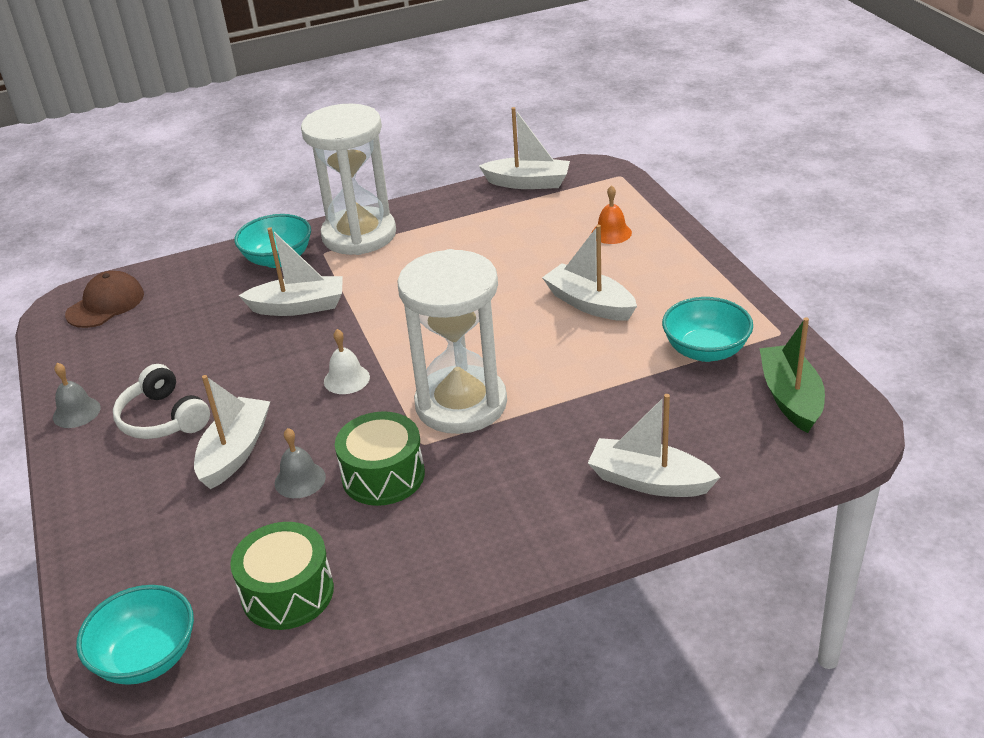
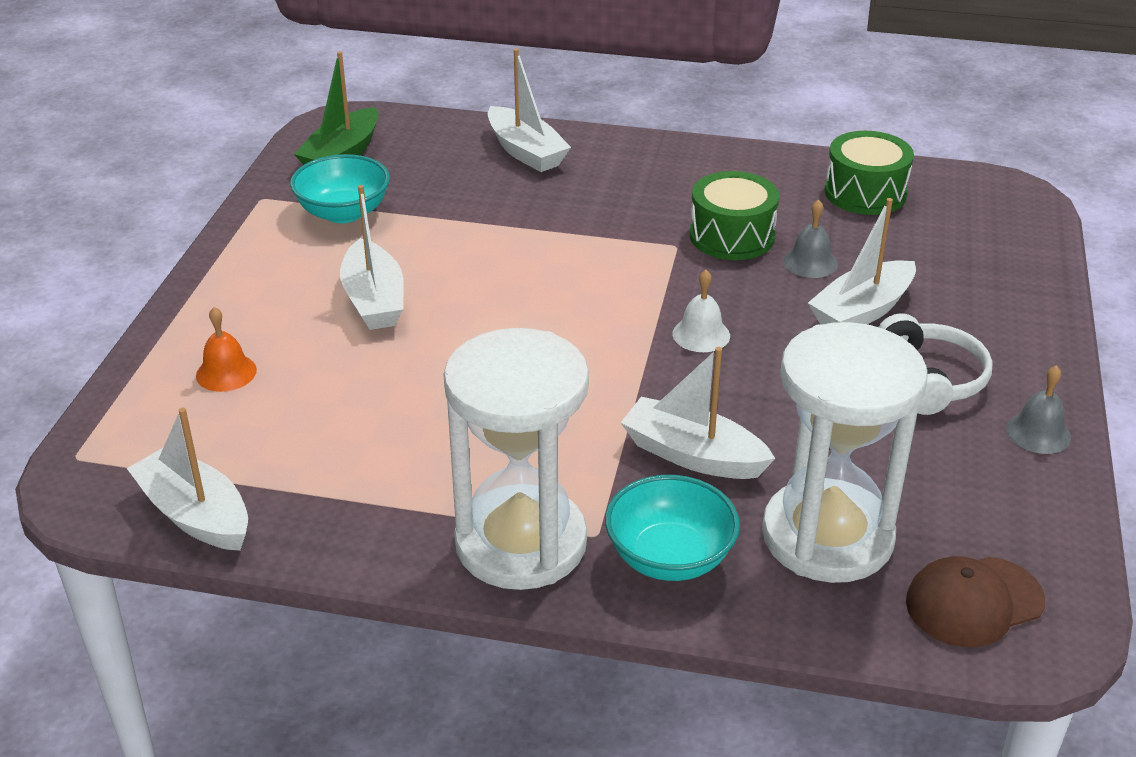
camera: 150 degrees left, 0 degrees up
turquoise bowl [76,585,194,685] -> none
white hourglass [397,249,507,434] -> white hourglass moved to [762,322,928,583]

